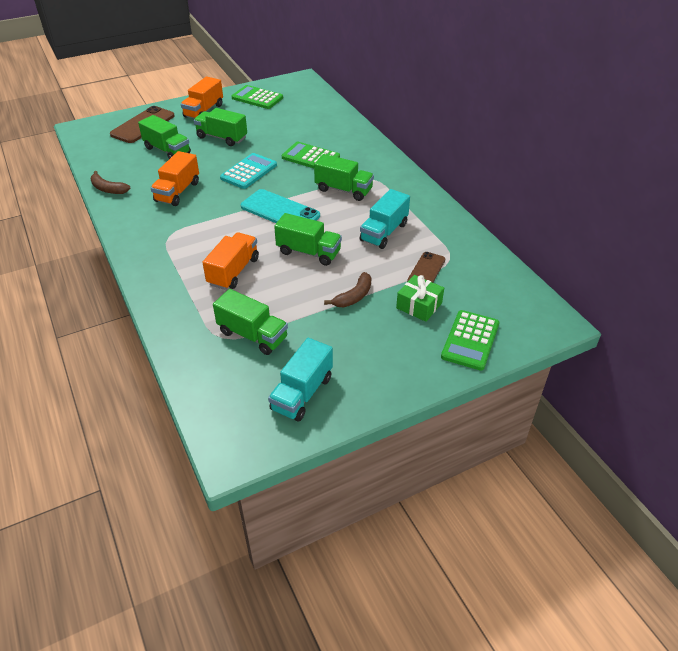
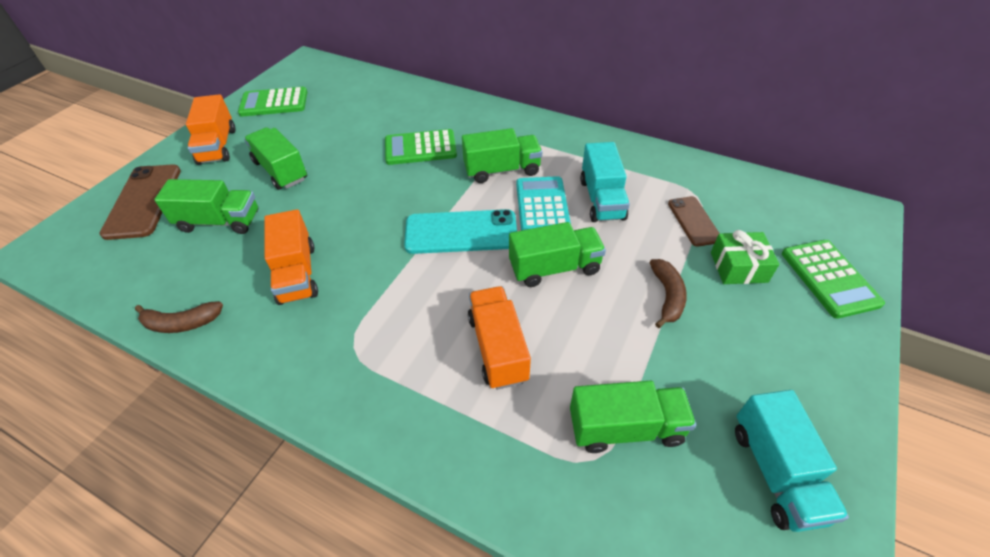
camera: 35 degrees left, 5 degrees up
green truck [194,108,247,146] -> green truck turned 60 degrees clockwise [244,127,307,190]
turquoise calculator [220,153,277,189] -> turquoise calculator moved to [516,176,571,231]

